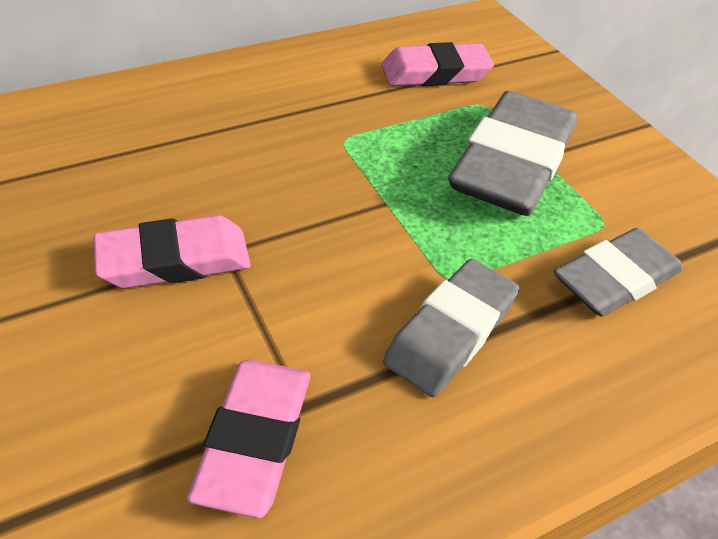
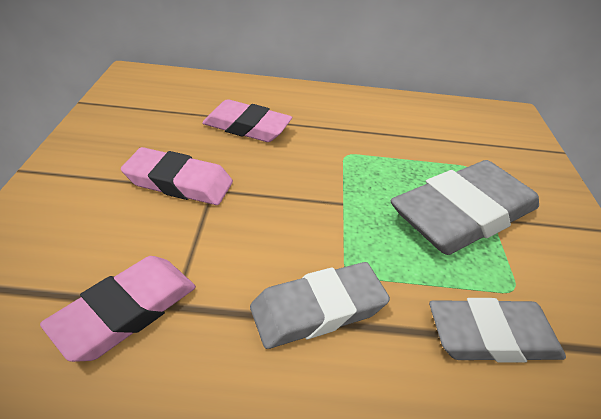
camera: 30 degrees right, 5 degrees down
pink eraser [381,42,494,86] -> pink eraser moved to [202,99,292,142]

